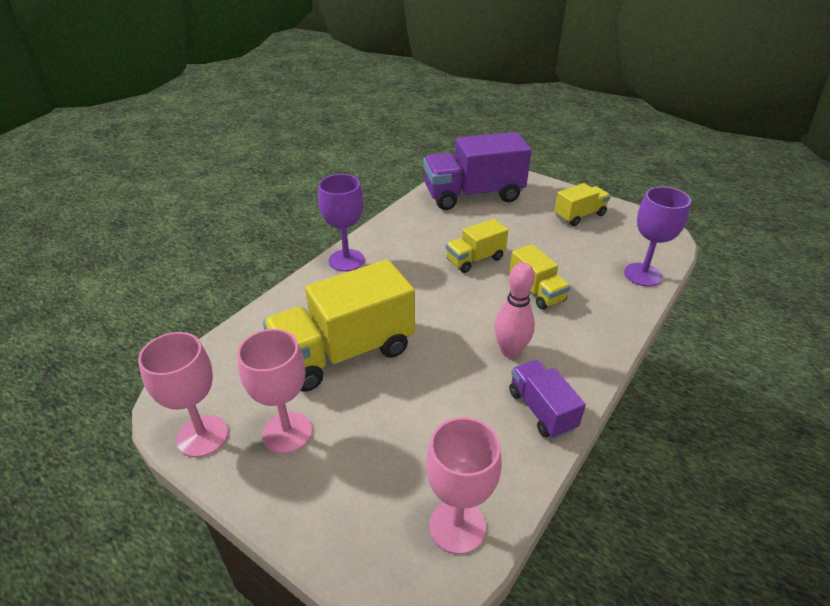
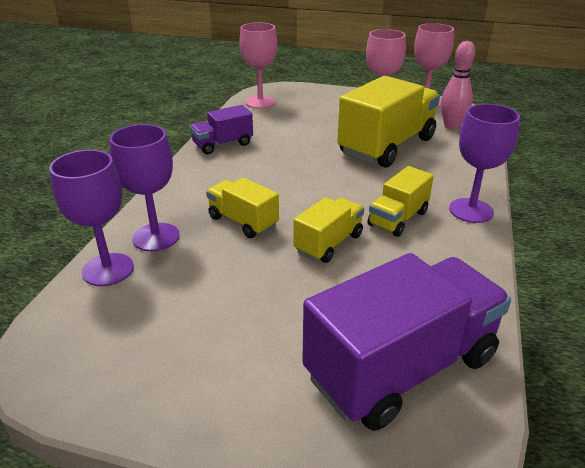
camera: 160 degrees right, 5 degrees down
pink bowling pin [494,262,535,358] -> pink bowling pin moved to [441,41,475,130]
purple truck [509,360,586,439] -> purple truck turned 105 degrees clockwise [190,105,253,154]
yellow truck [554,183,610,226] -> yellow truck moved to [368,166,434,237]
none -> purple goblet [109,124,180,251]

